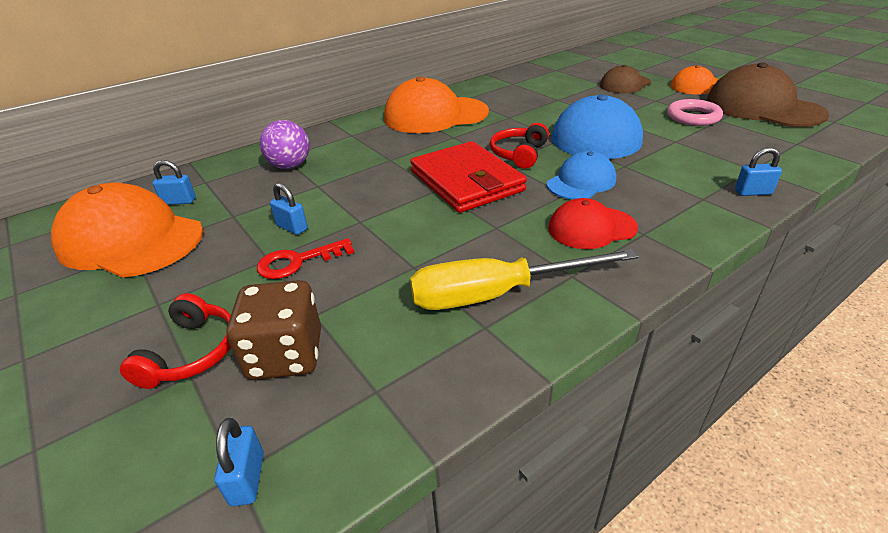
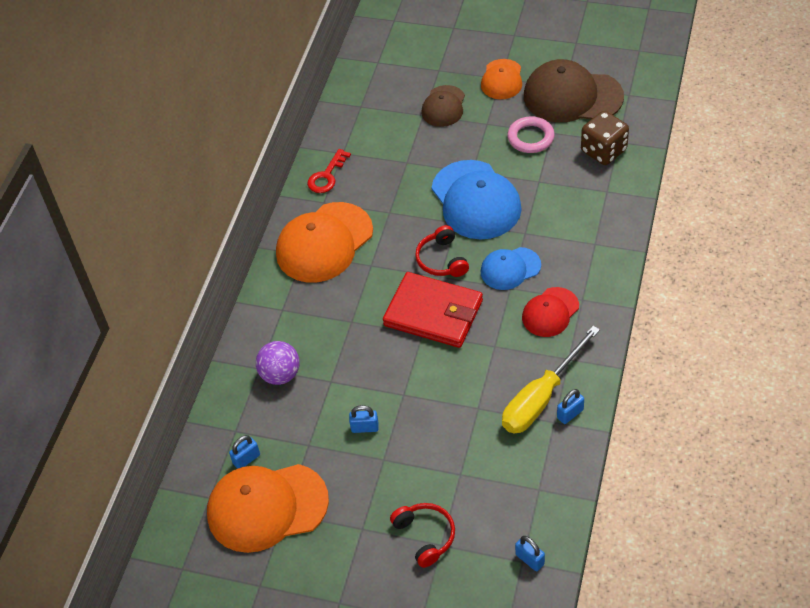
camera: 35 degrees left, 15 degrees up
brown dice [227,280,321,380] -> brown dice moved to [581,111,629,165]
red key [257,238,354,279] -> red key moved to [307,149,351,193]
blue cap [547,151,616,200] -> blue cap turned 120 degrees counterclockwise [481,247,541,290]
blue padlock [735,147,782,196] -> blue padlock moved to [557,389,584,424]

